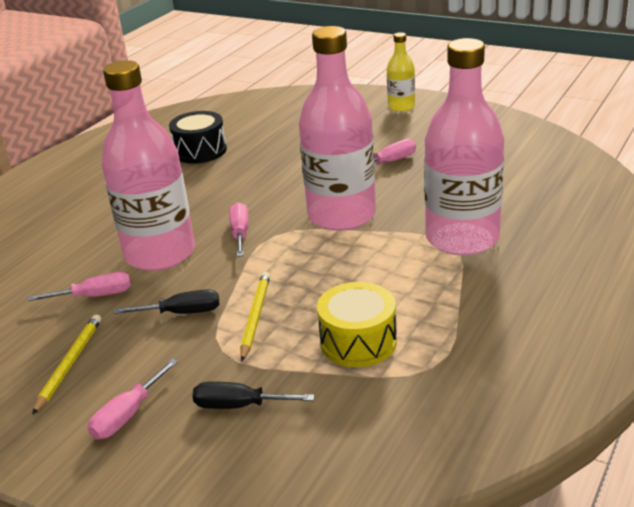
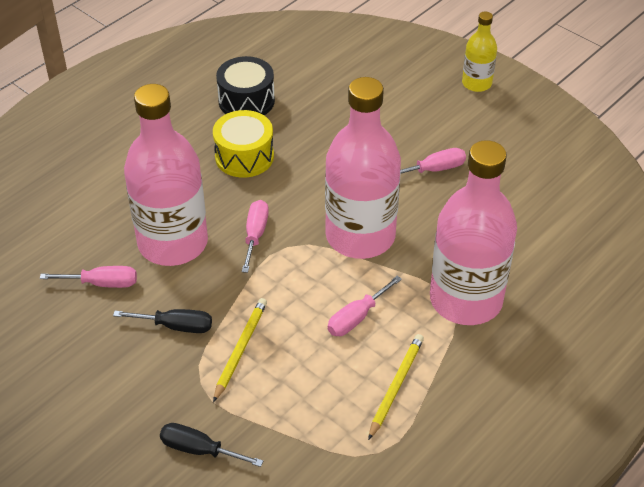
camera: 10 degrees right, 15 degrees up
yellow pencil [32,314,101,415] -> yellow pencil moved to [368,334,424,440]
pink screwdriver [88,359,178,439] -> pink screwdriver moved to [328,276,402,336]
yellow drum [317,282,397,367] -> yellow drum moved to [213,110,274,178]

